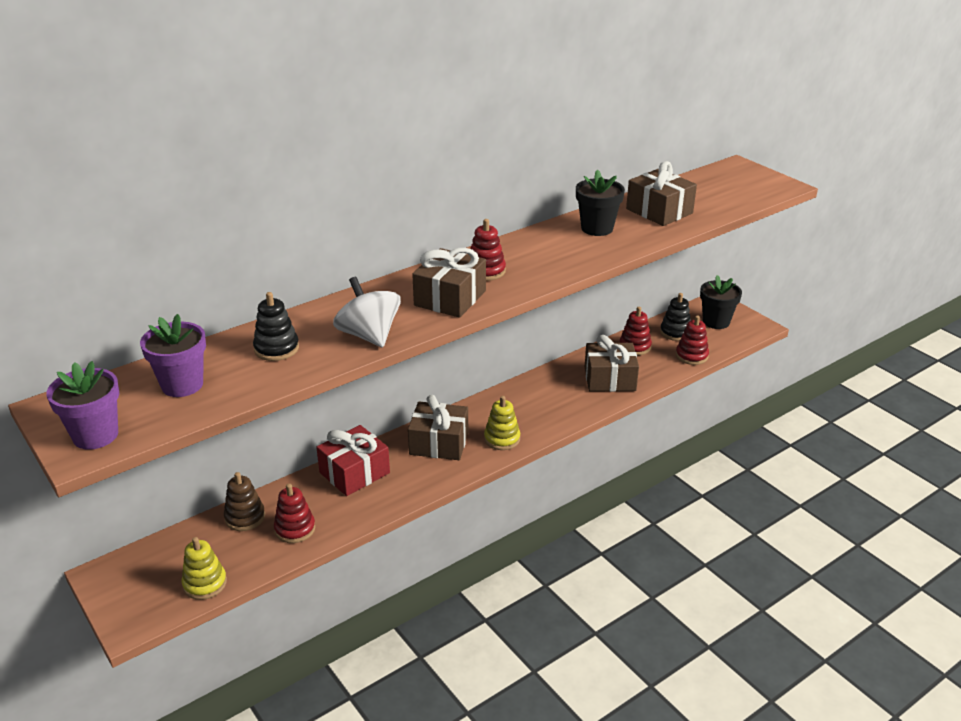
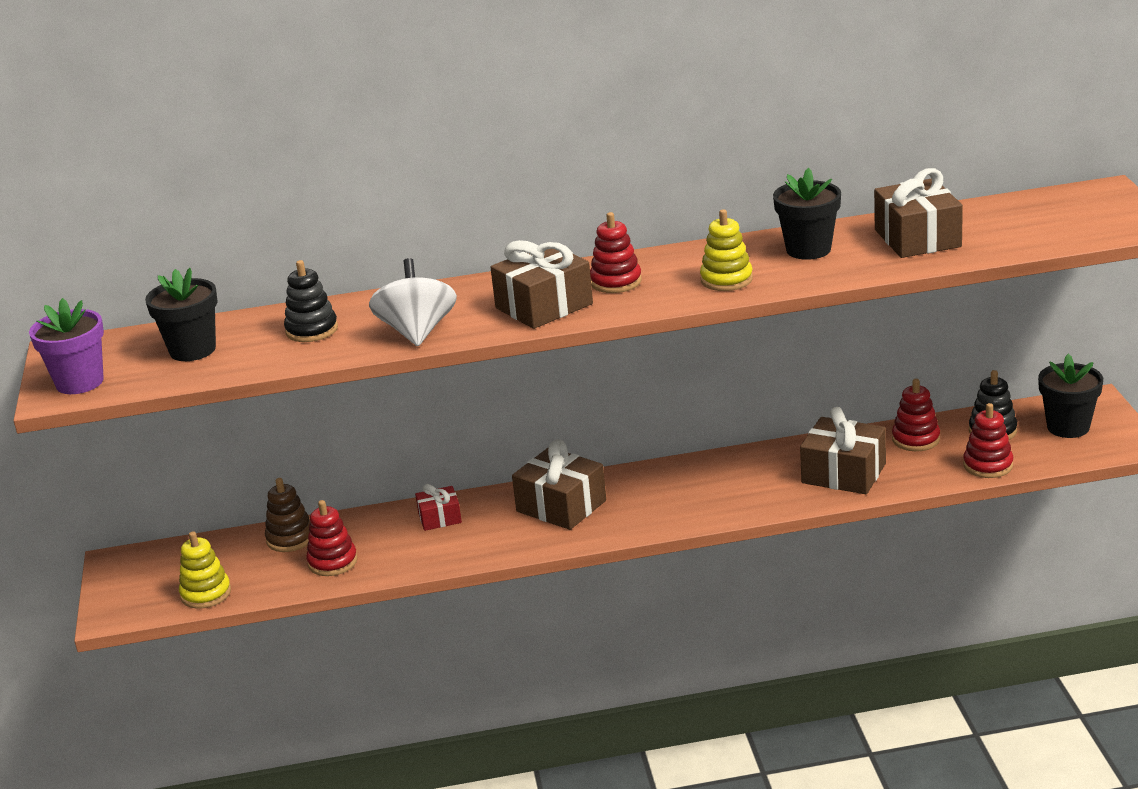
camera: 30 degrees right, 5 degrees down
purple flower pot [140,314,206,397] -> black flower pot [145,268,218,361]
red gift [316,425,390,496] -> red gift [415,484,462,531], size x0.56
yellow stacking toy [484,396,520,450] -> yellow stacking toy moved to [700,209,753,291]

